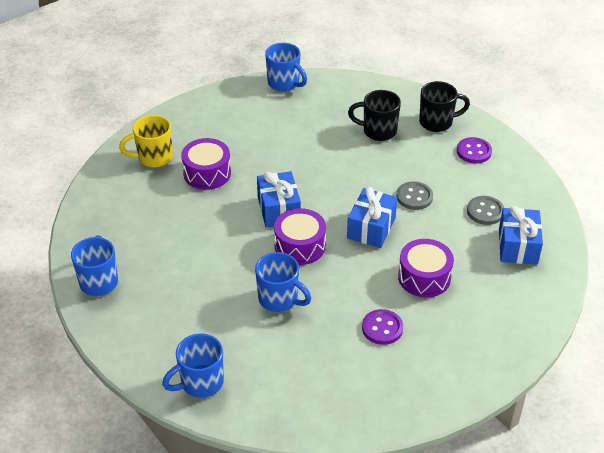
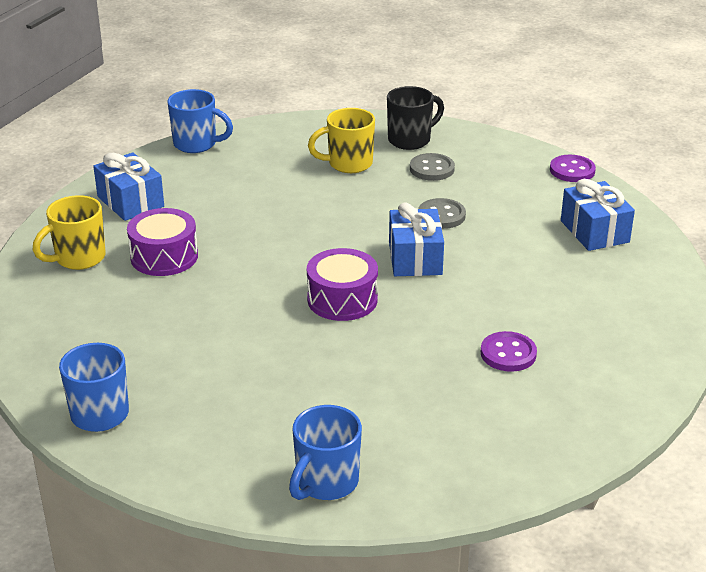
camera: 25 degrees left, 10 degrees down
blue mug [255,252,311,312] -> none
blue gift [257,171,301,227] -> blue gift moved to [93,152,164,221]
black mug [348,90,401,141] -> yellow mug [308,108,375,173]
purple drum [398,239,454,298] -> none
purple button [457,137,492,164] -> purple button moved to [550,155,596,182]
grey button [467,196,504,225] -> grey button moved to [410,153,455,181]

